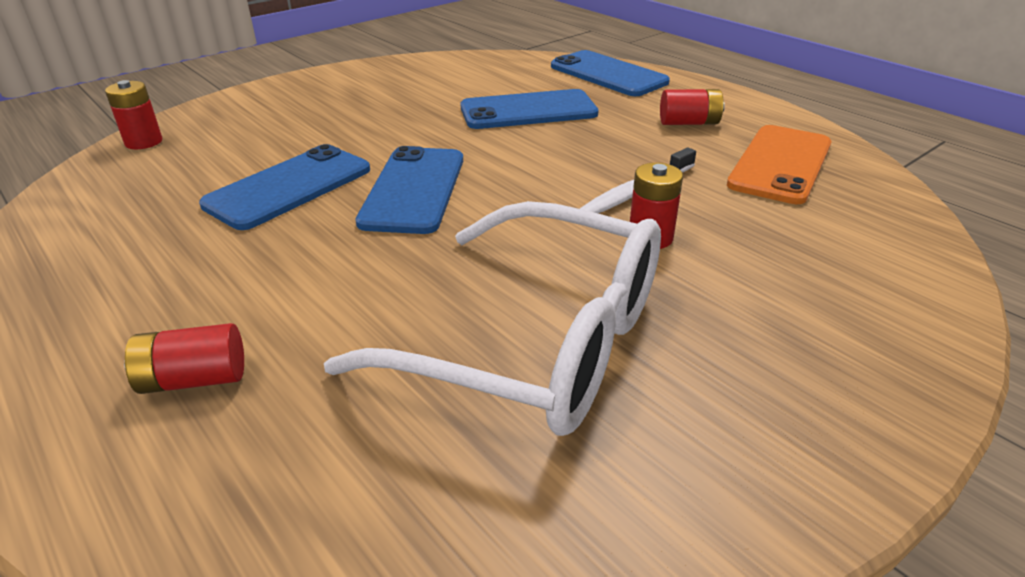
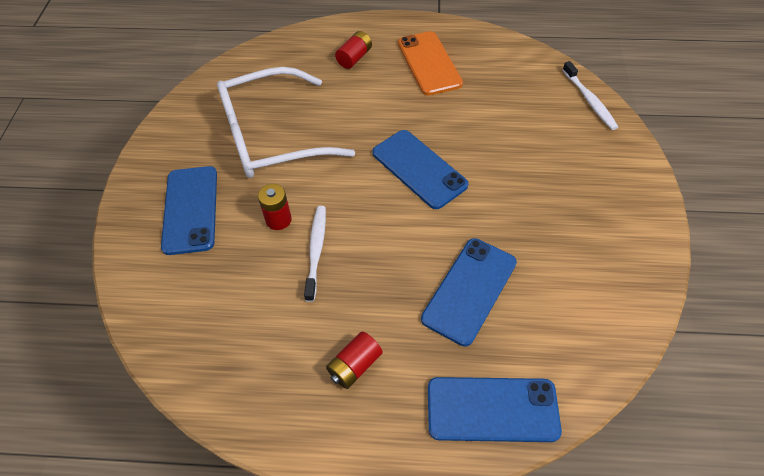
camera: 135 degrees right, 20 degrees up
red battery [105,80,162,149] -> white toothbrush [562,61,618,130]
blue phone [199,144,370,230] -> blue phone moved to [161,166,217,255]
orange phone [727,125,831,204] -> orange phone moved to [398,31,463,96]

